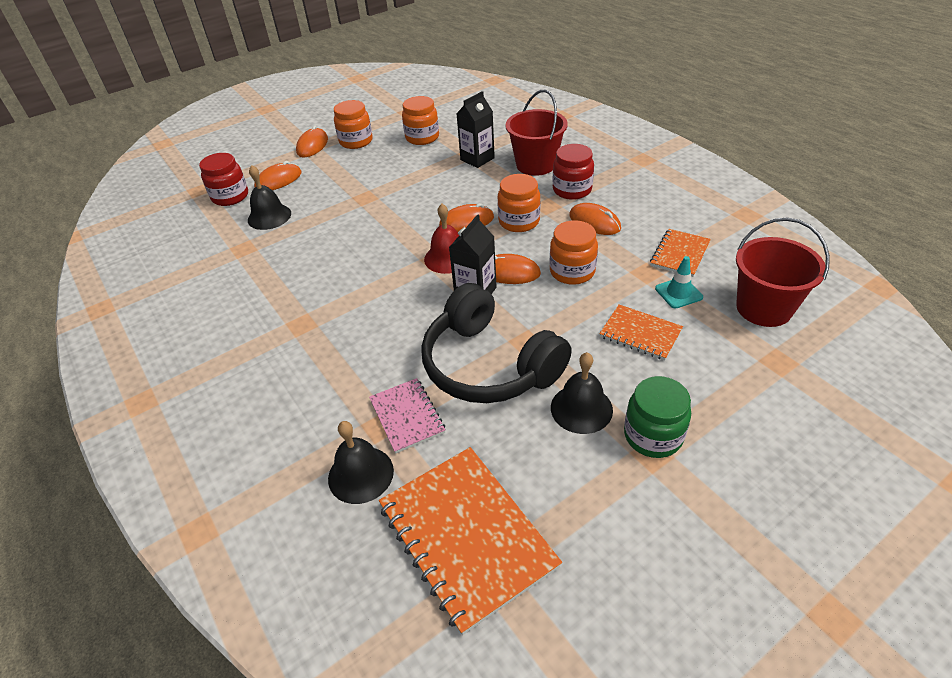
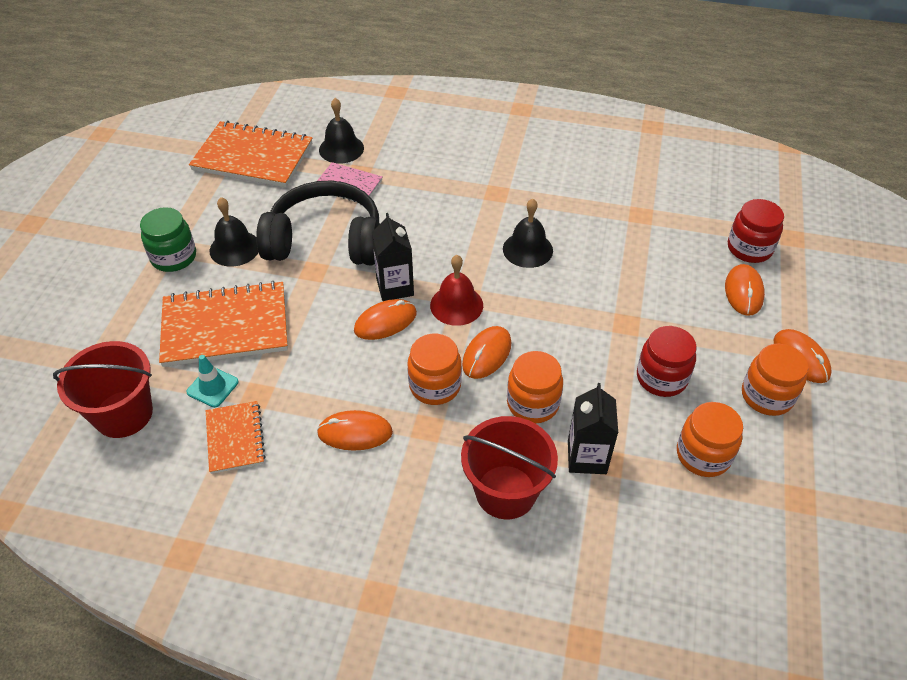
camera: 135 degrees right, 5 degrees up
black bell [248,165,291,230] -> black bell moved to [503,198,553,268]
orange jar [549,220,598,285] -> orange jar moved to [507,351,563,424]
red jar [552,144,594,200] -> red jar moved to [637,326,697,397]
orange notebook [599,304,683,360] -> orange notebook [159,281,288,367], size x1.82

